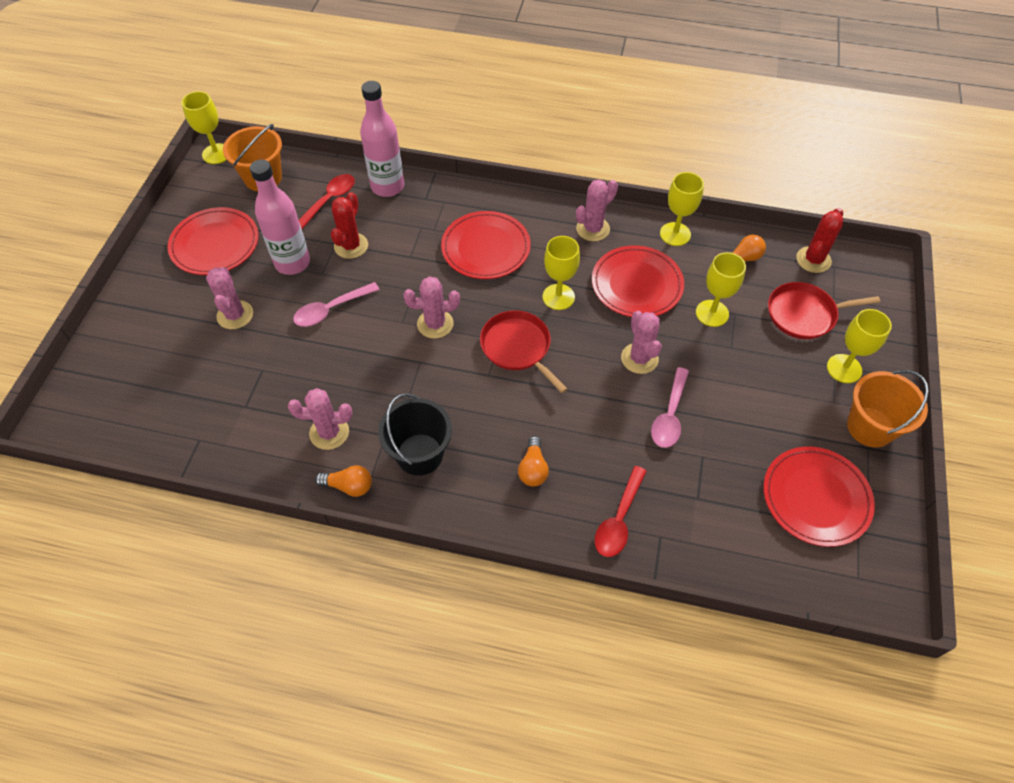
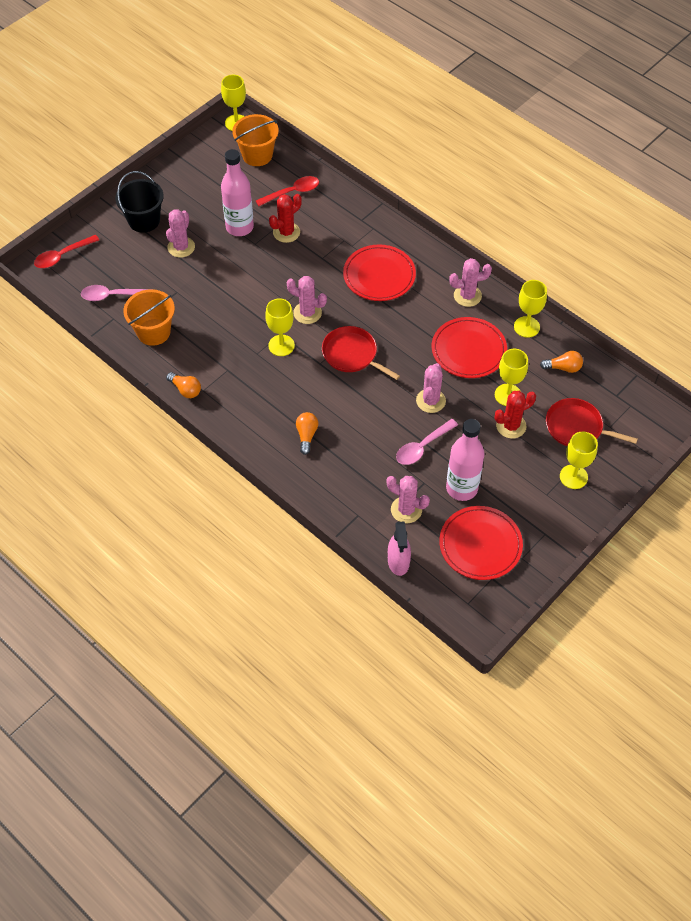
camera: 30 degrees right, 0 degrees up
red plate [167,207,259,275] -> none
pink cactus [288,388,352,450] -> pink cactus moved to [387,476,430,523]
pink spoon [293,282,380,327] -> pink spoon moved to [81,285,150,301]
pink bottle [360,81,404,197] -> pink bottle moved to [446,419,485,501]
black bucket [378,393,452,476] -> black bucket moved to [115,171,164,233]
red pan [480,310,567,393] -> red pan turned 45 degrees counterclockwise [322,326,400,380]
orange light bulb [518,436,549,486] -> orange light bulb turned 150 degrees clockwise [296,412,318,455]
yellow goblet [543,236,580,310] -> yellow goblet moved to [265,298,295,356]
red spoon [595,466,647,557] -> red spoon moved to [34,235,99,268]
red cactus [796,208,843,273] -> red cactus moved to [495,391,536,439]
orange bucket [847,370,929,447] -> orange bucket moved to [123,289,175,346]
none -> pink spray bottle [388,521,411,576]

